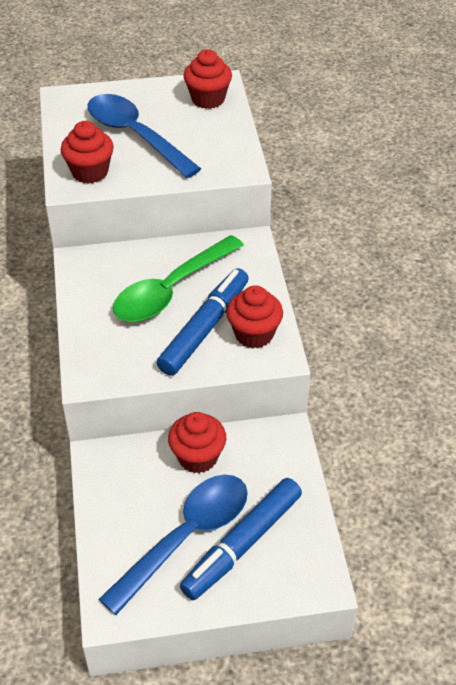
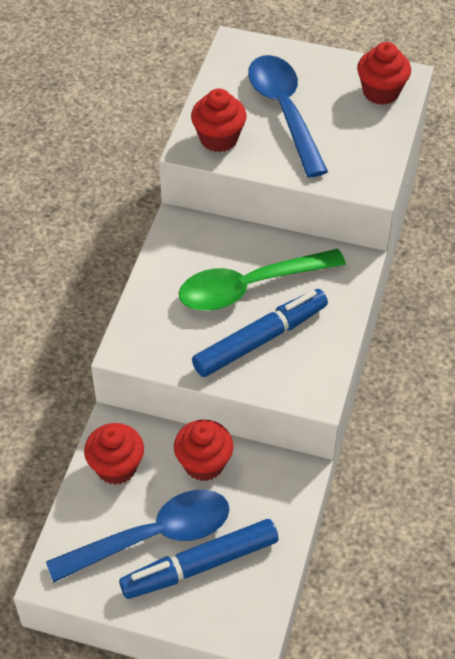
camera: 25 degrees right, 5 degrees up
red cupcake [226,286,283,349] -> red cupcake moved to [84,423,144,485]

